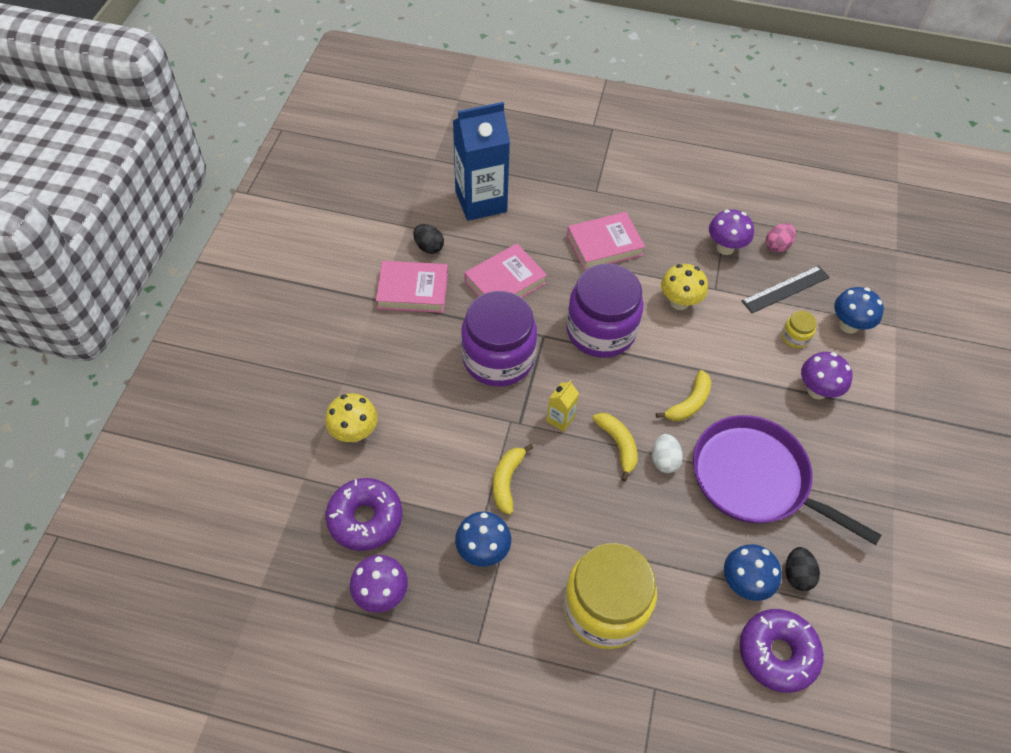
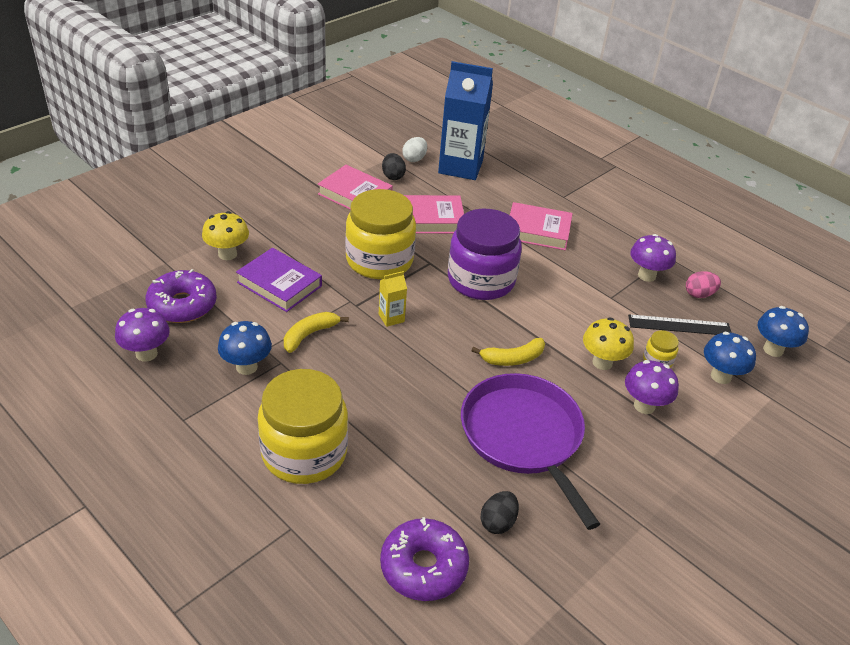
camera: 30 degrees right, 15 degrees down
purple jar [461,291,537,387] -> yellow jar [345,189,416,279]
yellow banana [592,413,638,482] -> none
white egg [652,434,683,473] -> white egg moved to [402,137,427,162]
yellow mushroom [661,264,708,310] -> yellow mushroom moved to [583,317,634,370]
blue mushroom [724,544,782,601] -> blue mushroom moved to [758,306,809,357]
none -> purple book [236,248,322,312]

